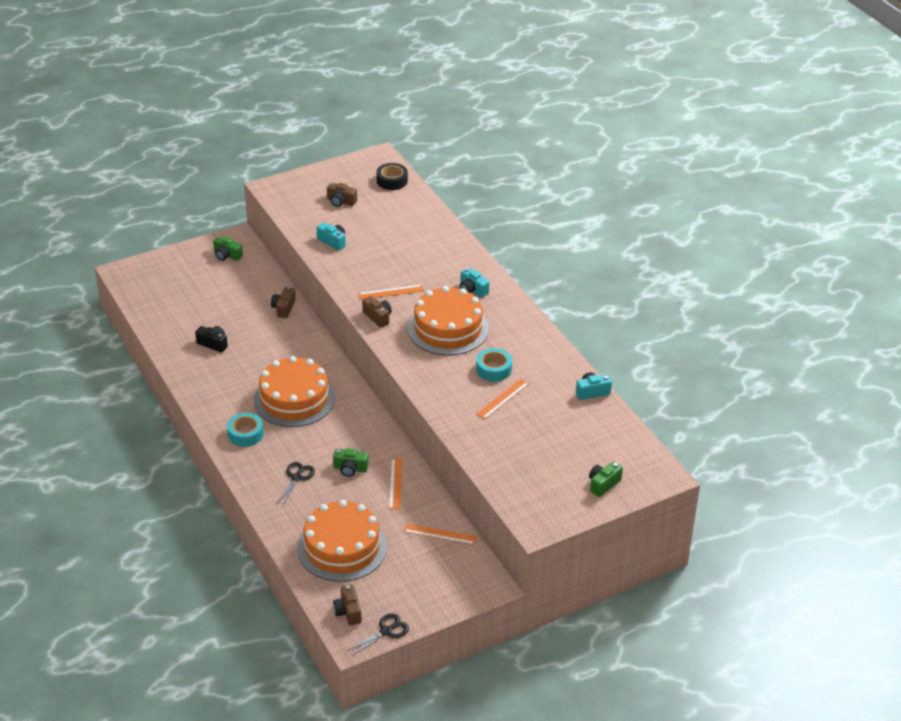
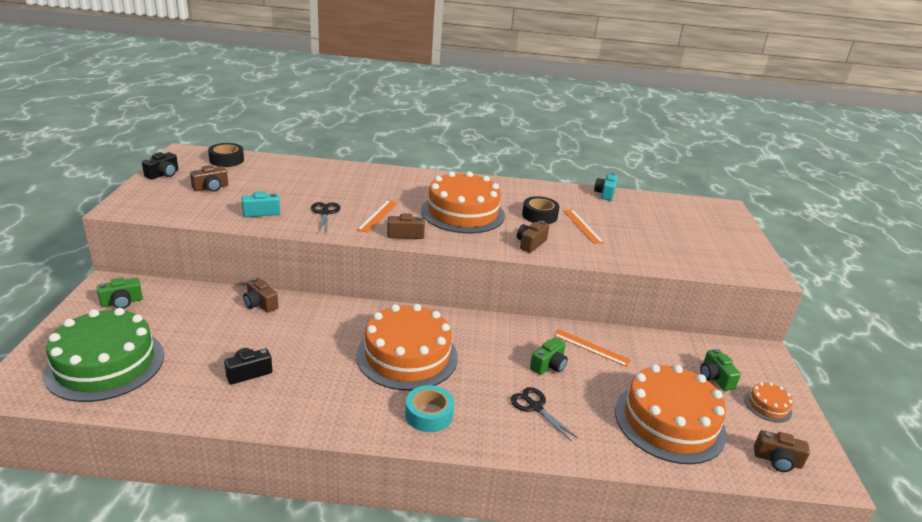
camera: 60 degrees left, 10 degrees down
black scissors [346,613,409,656] -> black scissors moved to [311,202,341,233]
orange ruler [404,523,477,545] -> none
turquoise camera [460,267,490,298] -> none
turquoise tape [476,348,512,382] -> black tape [522,196,560,224]
green camera [589,461,623,497] -> green camera moved to [700,349,741,391]
none -> green cake [43,308,164,402]
none -> black camera [142,152,178,180]
none -> brown camera [517,221,549,253]
none -> orange cake [745,382,793,422]

